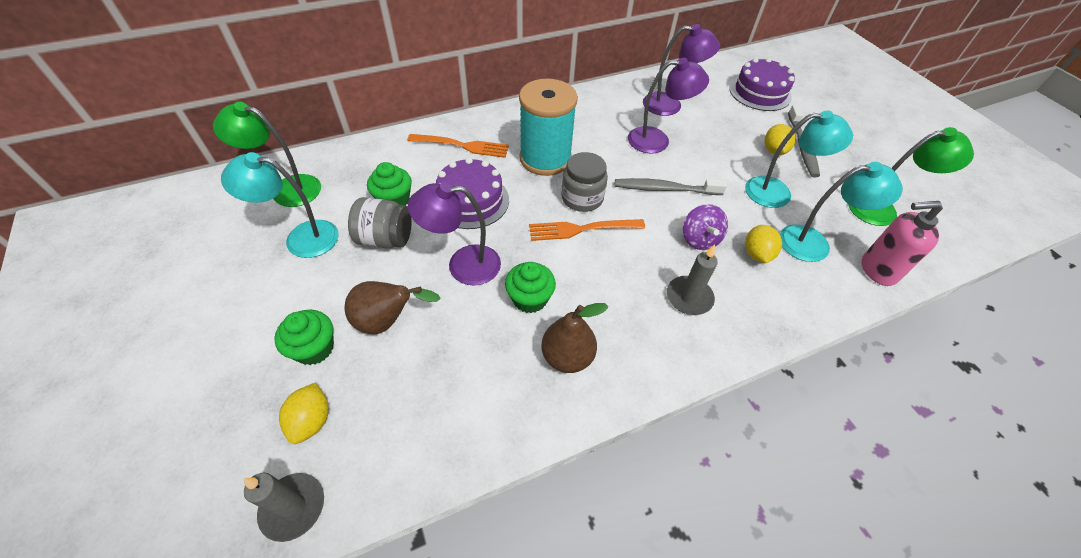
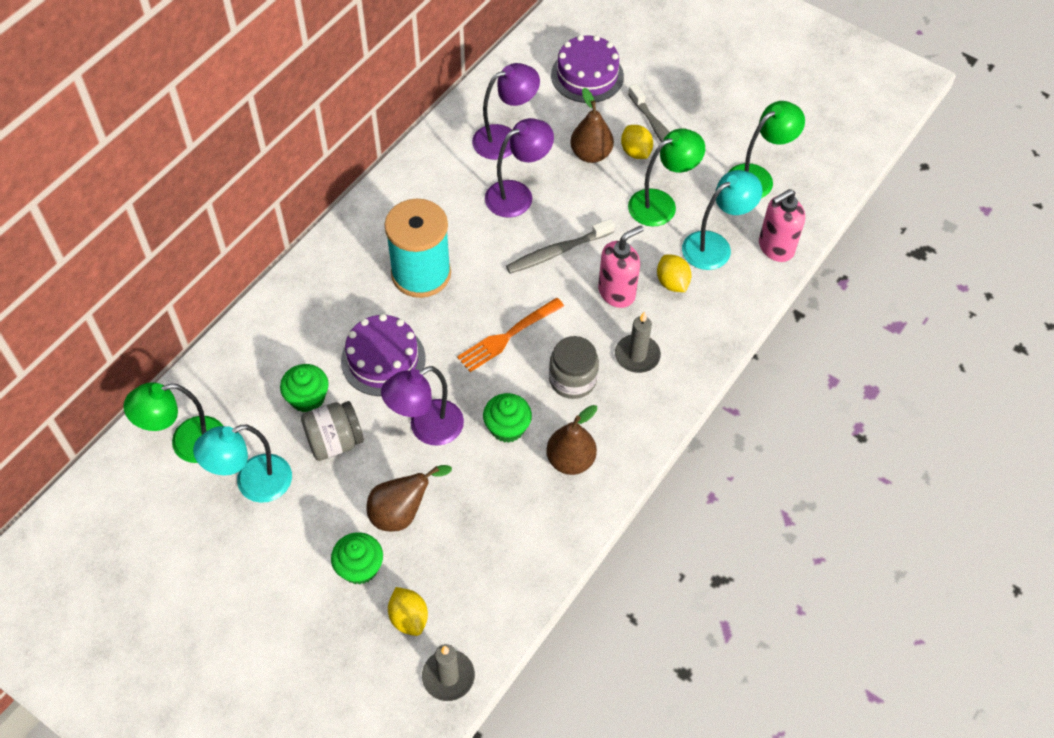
camera: 30 degrees left, 5 degrees up
orange fork [407,134,509,158] -> none
grey jar [561,152,608,212] -> grey jar moved to [549,336,599,399]
purple spinning top [683,204,728,250] -> pink soap dispenser [598,226,644,308]
turquoise lamp [745,110,853,208] -> green lamp [628,128,705,226]
none -> brown pear [570,88,614,163]

